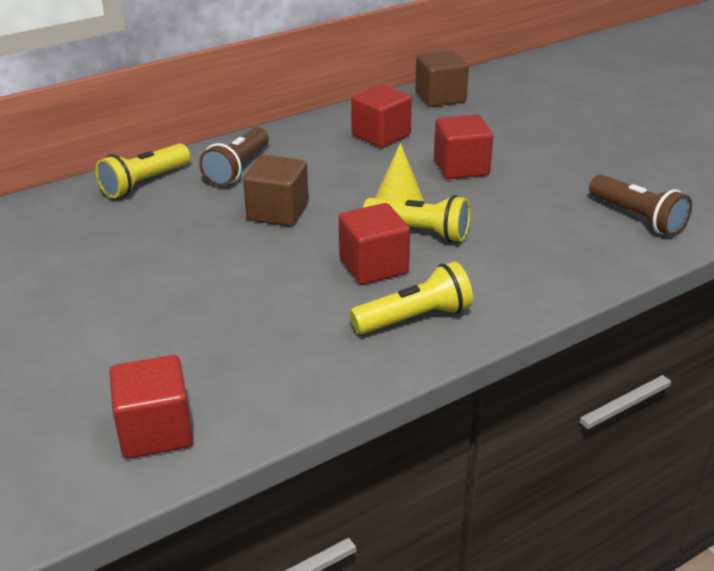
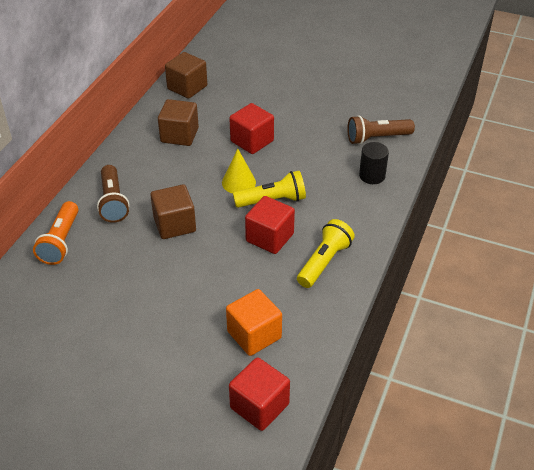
camera: 35 degrees left, 10 degrees up
yellow flashlight [95,144,190,198] -> orange flashlight [33,201,79,265]
red cube [351,84,412,148] -> brown cube [158,99,199,146]
brown flashlight [589,175,692,236] -> brown flashlight turned 150 degrees clockwise [347,115,415,145]
none -> orange cube [226,289,282,356]
none -> black cylinder [359,142,389,184]

